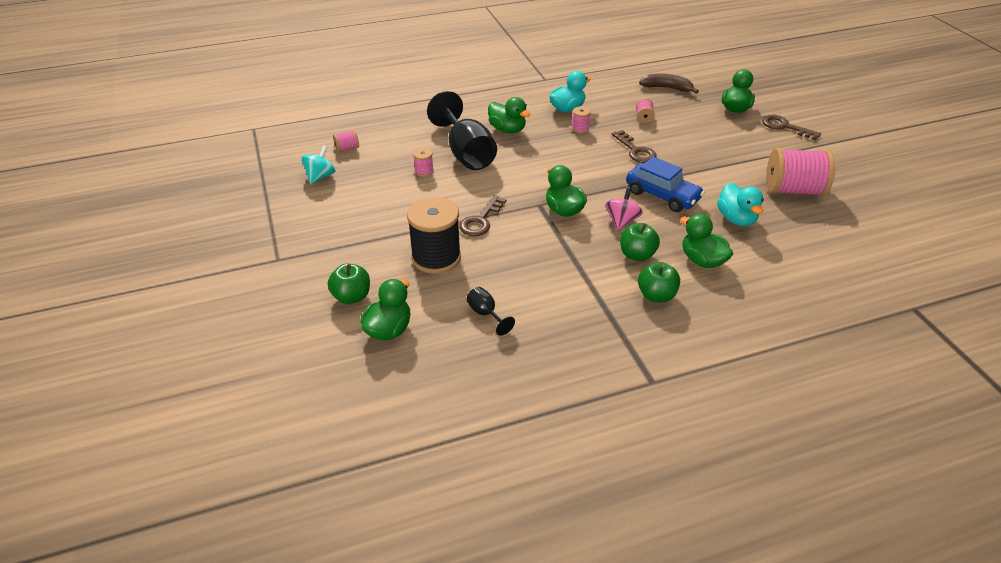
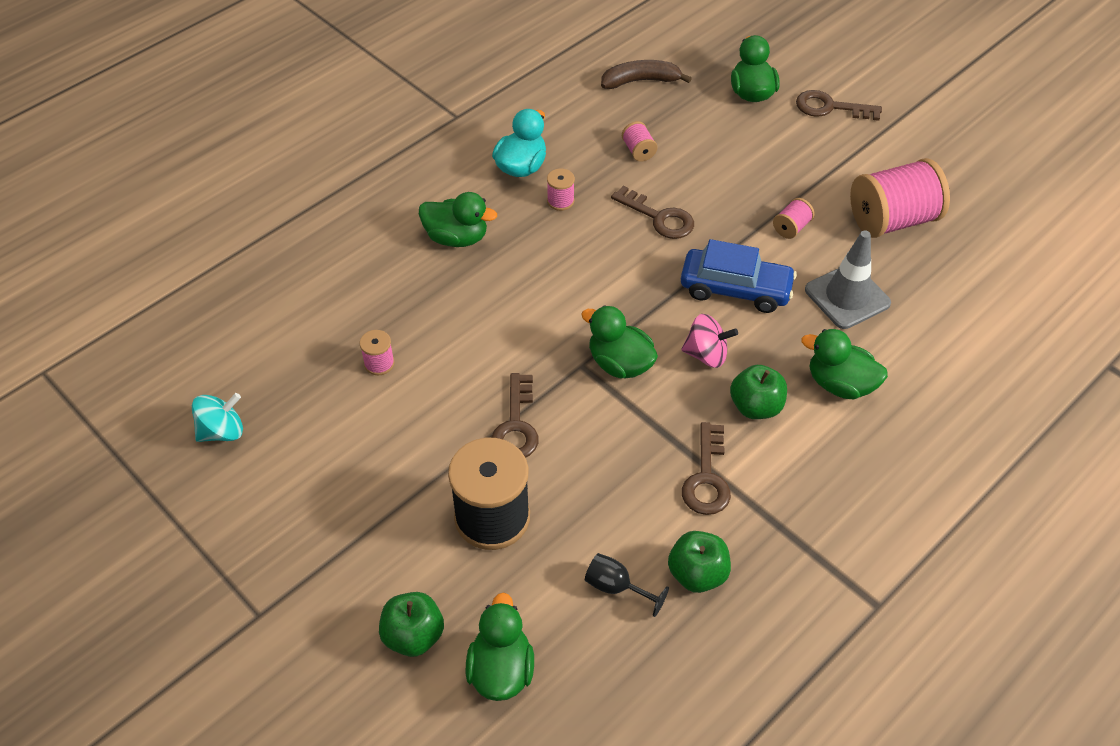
camera: 25 degrees left, 10 degrees up
turquoise spinning top [301,146,335,184] -> turquoise spinning top turned 60 degrees clockwise [192,393,243,442]
pink spool [333,130,359,152] -> pink spool moved to [773,198,815,239]
black goblet [427,91,497,170] -> none
pink spinning top [605,188,643,231] -> pink spinning top turned 105 degrees clockwise [681,314,738,368]
green apple [638,262,680,302] -> green apple moved to [668,531,731,593]
turquoise duck [717,183,764,226] -> grey traffic cone [805,230,891,329]
none -> brown key [682,422,731,515]

